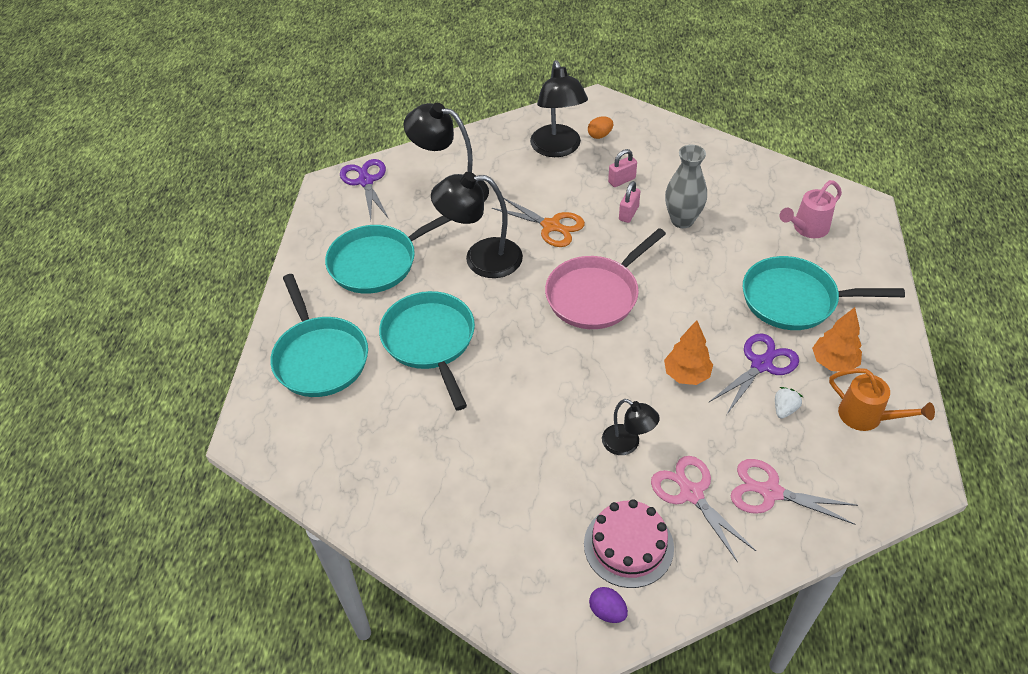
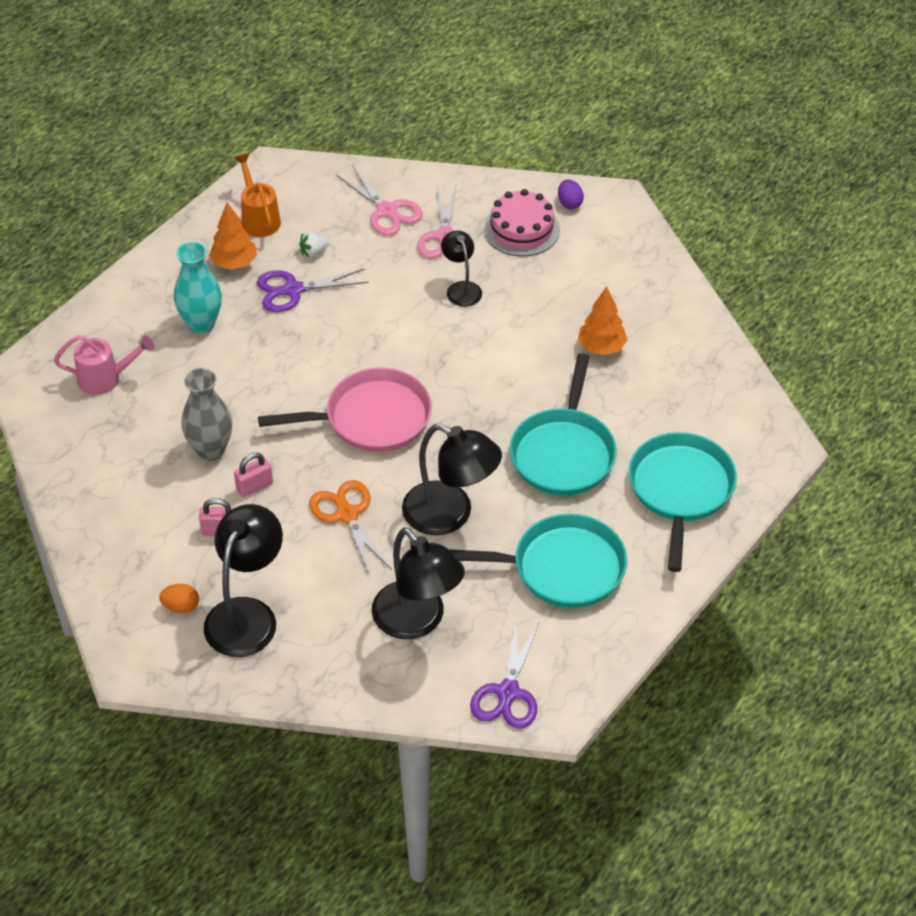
camera: 150 degrees left, 0 degrees up
orange tree [664,320,713,385] -> orange tree moved to [578,287,627,355]
turquoise pan [743,256,905,330] -> turquoise vase [174,242,222,333]

